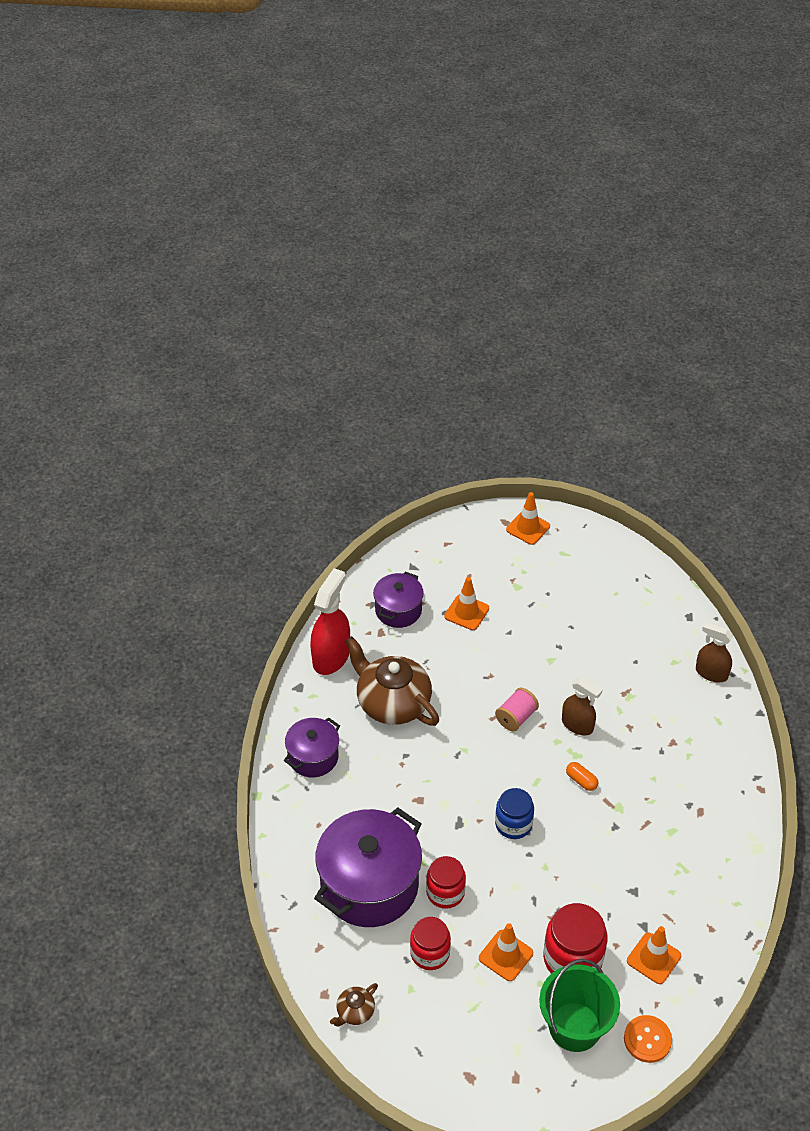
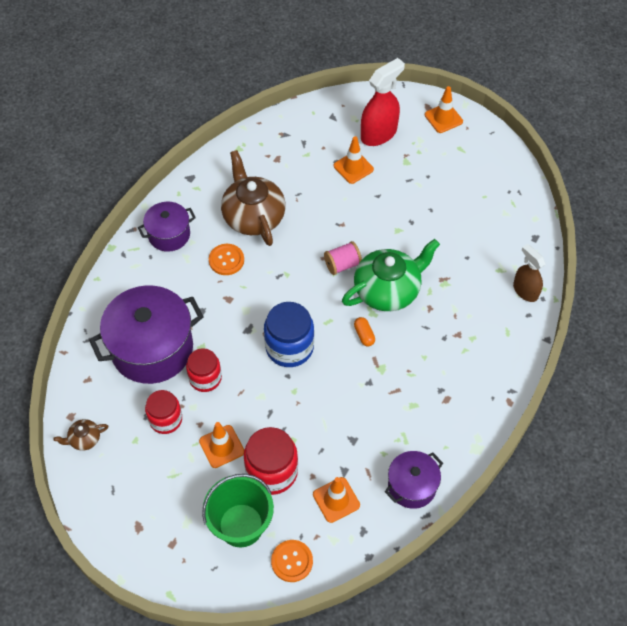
camera: 25 degrees right, 10 degrees up
red spray bottle [310,568,350,675] -> red spray bottle moved to [361,58,405,146]
purple pot [373,571,424,628] -> purple pot moved to [385,451,443,509]
blue jar [495,788,534,839] -> blue jar [264,302,314,367], size x1.50
brown spray bottle [562,677,602,735] -> green teapot [342,239,440,311]
none -> orange button [209,244,244,275]

